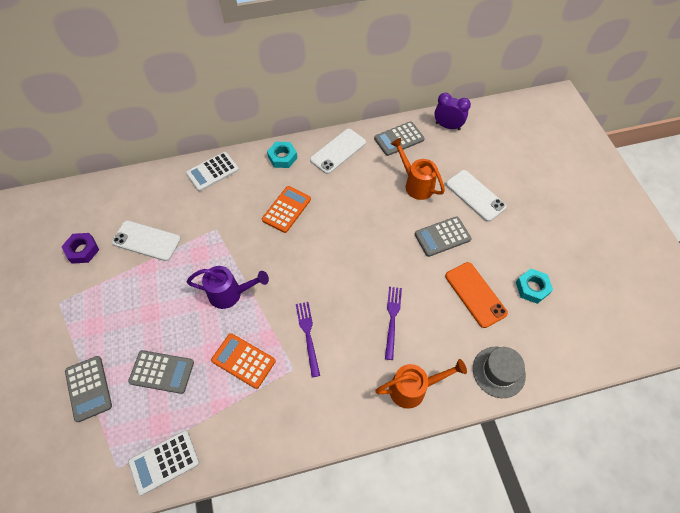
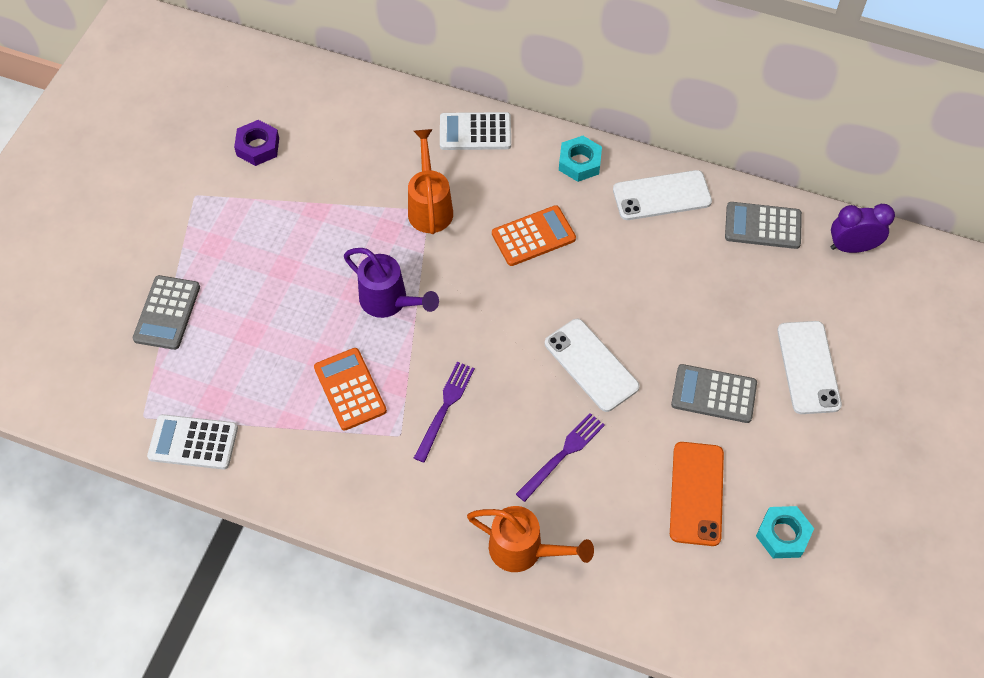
camera: 35 degrees right, 0 degrees up
white phone [112,220,181,261] -> white phone moved to [545,319,640,412]
grey calculator [128,350,194,394] -> none
orange watering can [391,138,445,200] -> orange watering can moved to [408,129,453,234]
purple clock [434,93,471,130] -> purple clock turned 60 degrees counterclockwise [831,204,895,253]
grey hat [473,347,526,398] -> none

